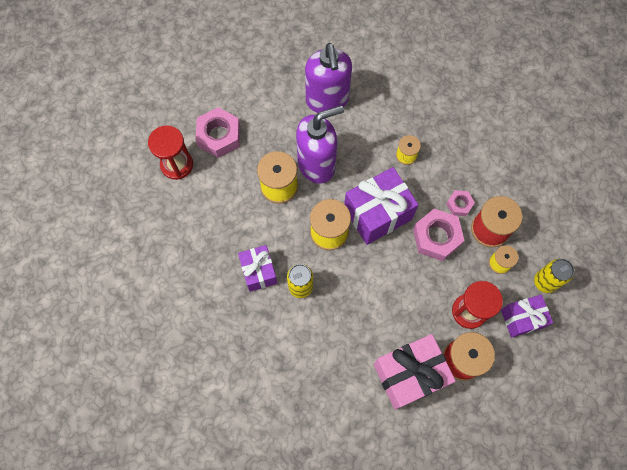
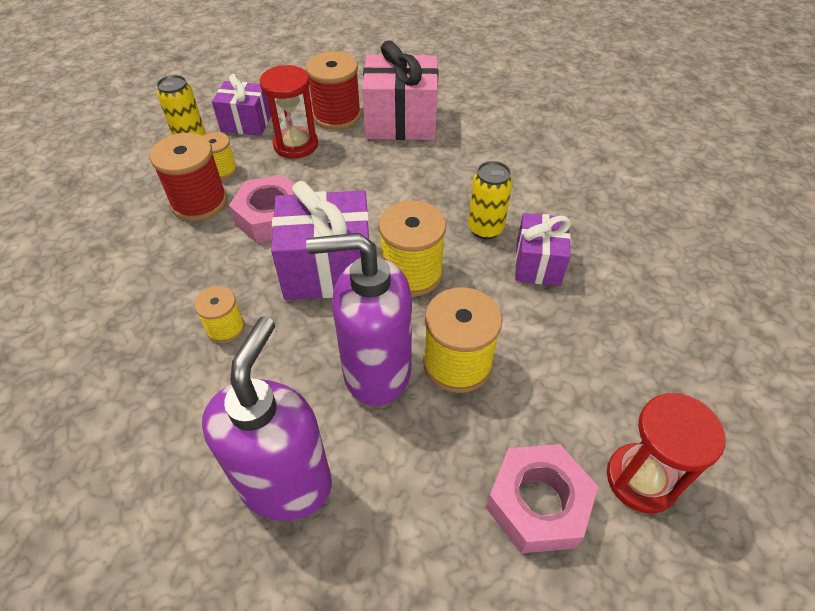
camera: 155 degrees left, 20 degrees down
pink nut [446,190,475,216] -> none

